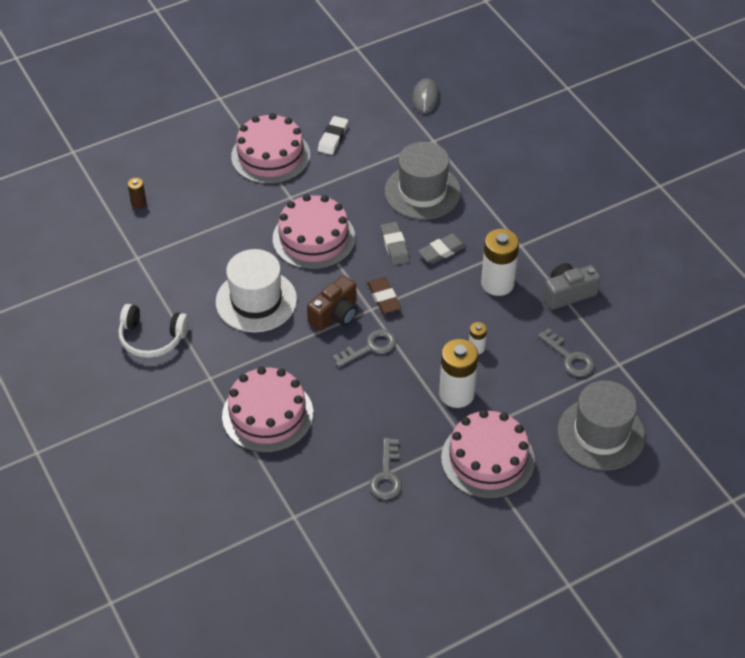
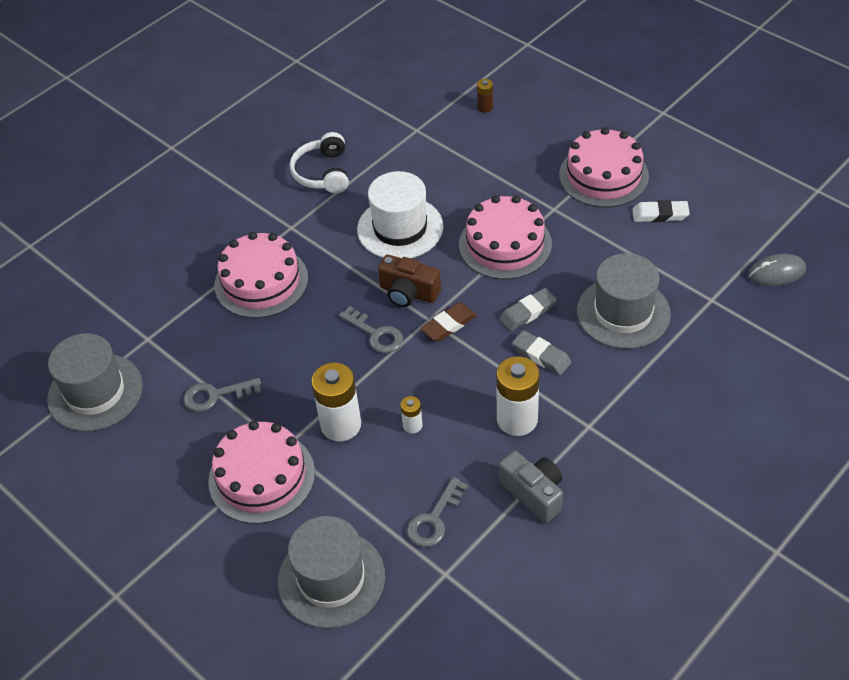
camera: 75 degrees right, 0 degrees up
none -> grey hat [47,333,143,432]

